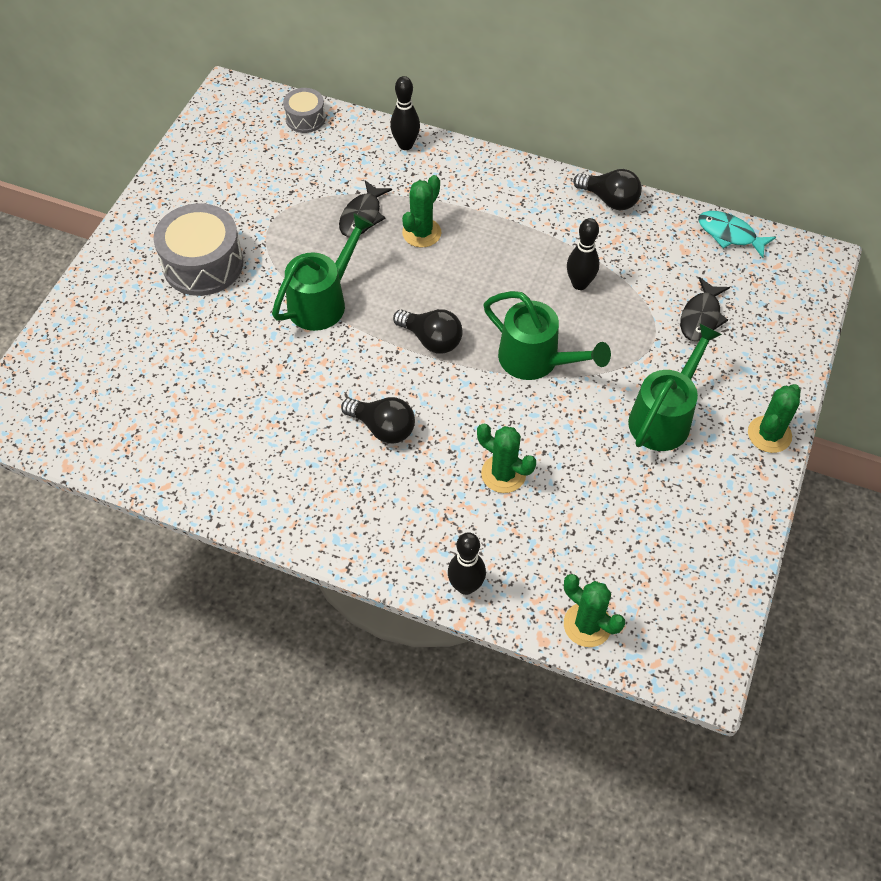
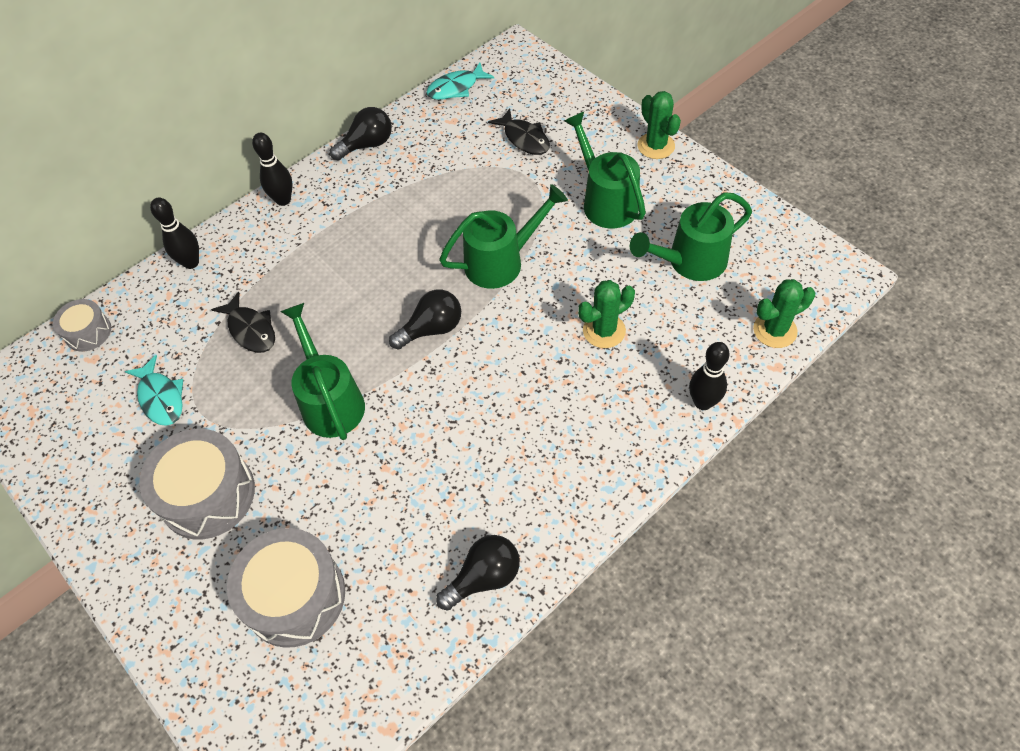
camera: 60 degrees left, 0 degrees up
black light bulb [341,397,415,444] -> black light bulb moved to [436,535,520,611]
green cactus [402,175,442,247] -> none
black bowling pin [567,218,599,290] -> black bowling pin moved to [252,133,293,206]
none -> turquoise fish [125,355,183,426]
none -> grey drum [227,528,345,648]
none -> green watering can [630,192,752,281]

